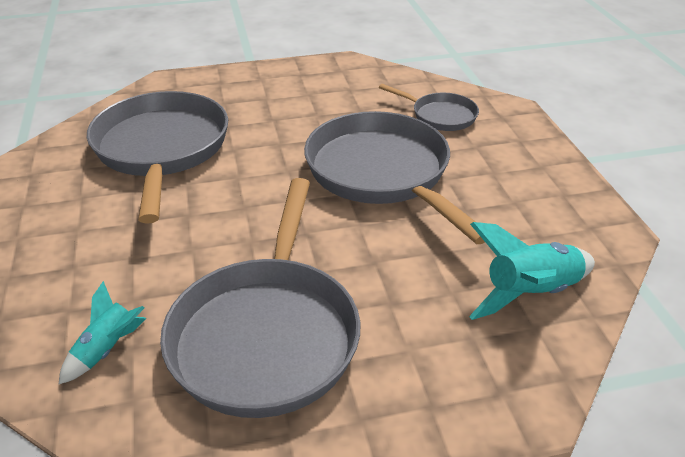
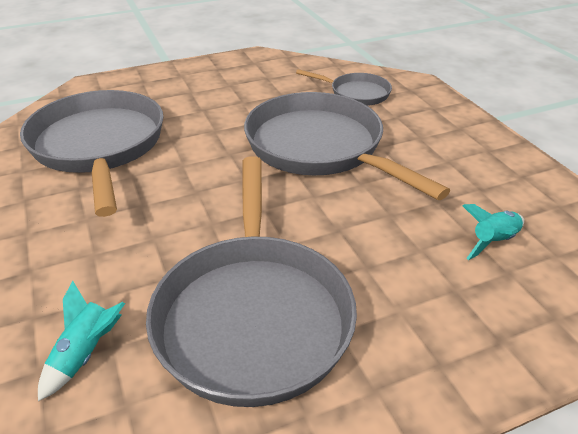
camera: 10 degrees left, 0 degrees up
turquoise rocket [469,222,595,320] -> turquoise rocket [462,204,524,260], size x0.60

